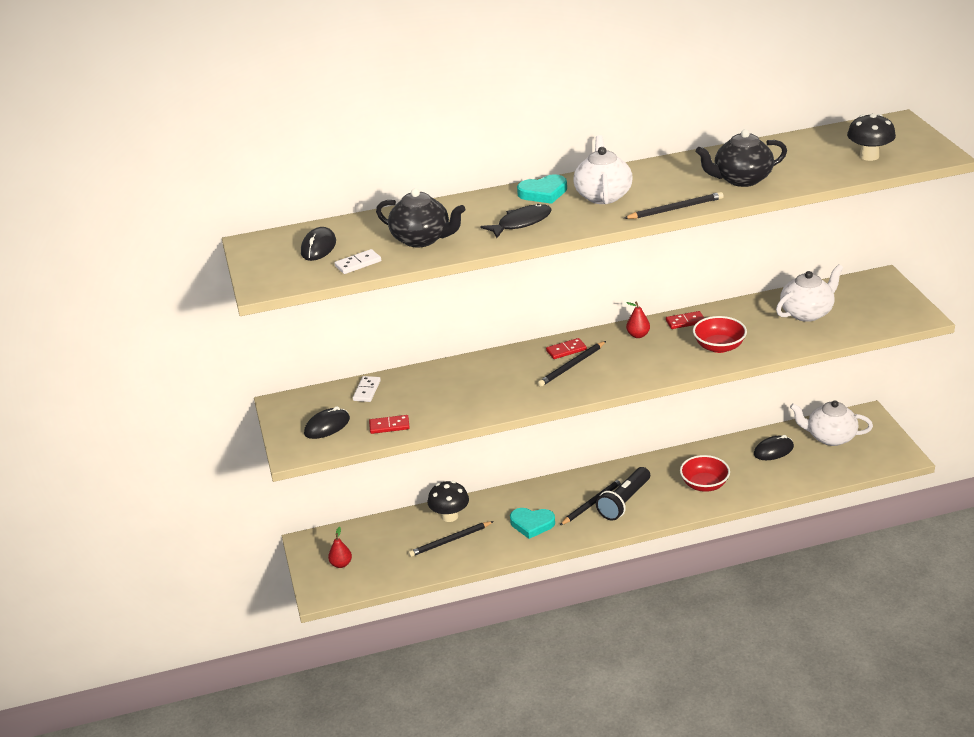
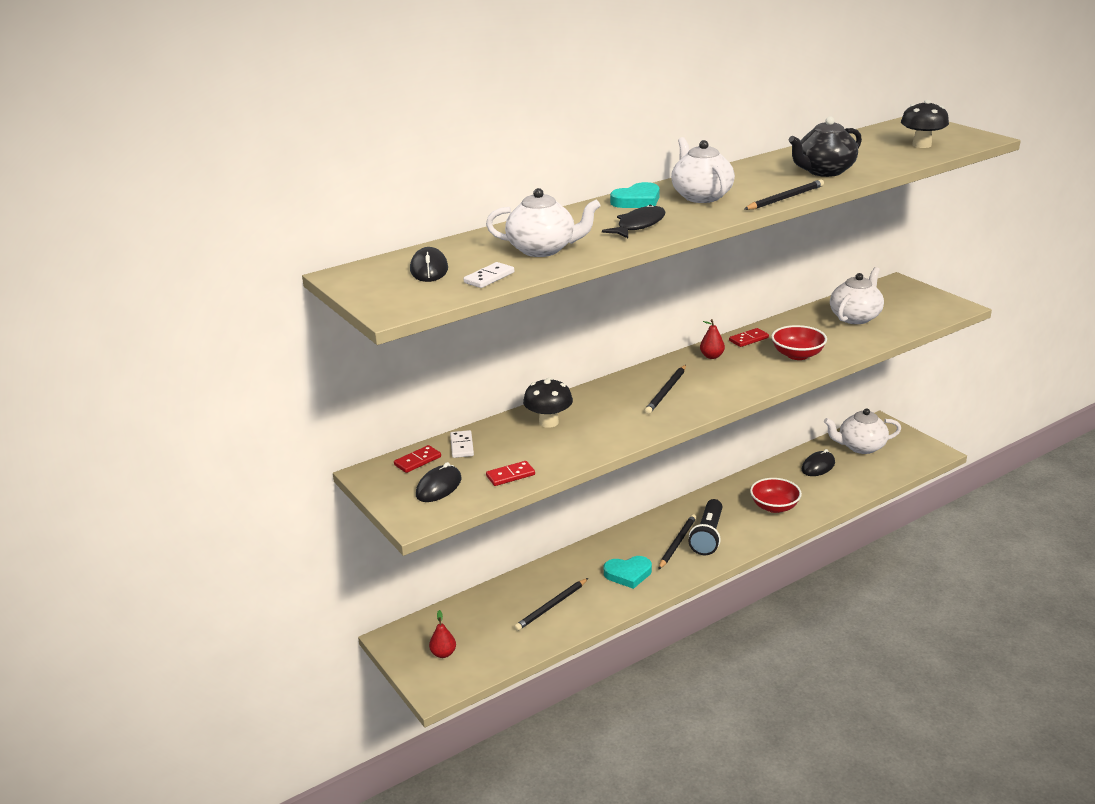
camera: 20 degrees left, 5 degrees down
black teapot [376,188,465,247] -> white teapot [486,188,601,257]
black mushroom [427,481,469,522] -> black mushroom moved to [523,378,573,428]
red domino [546,338,587,359] -> red domino moved to [394,445,441,473]

